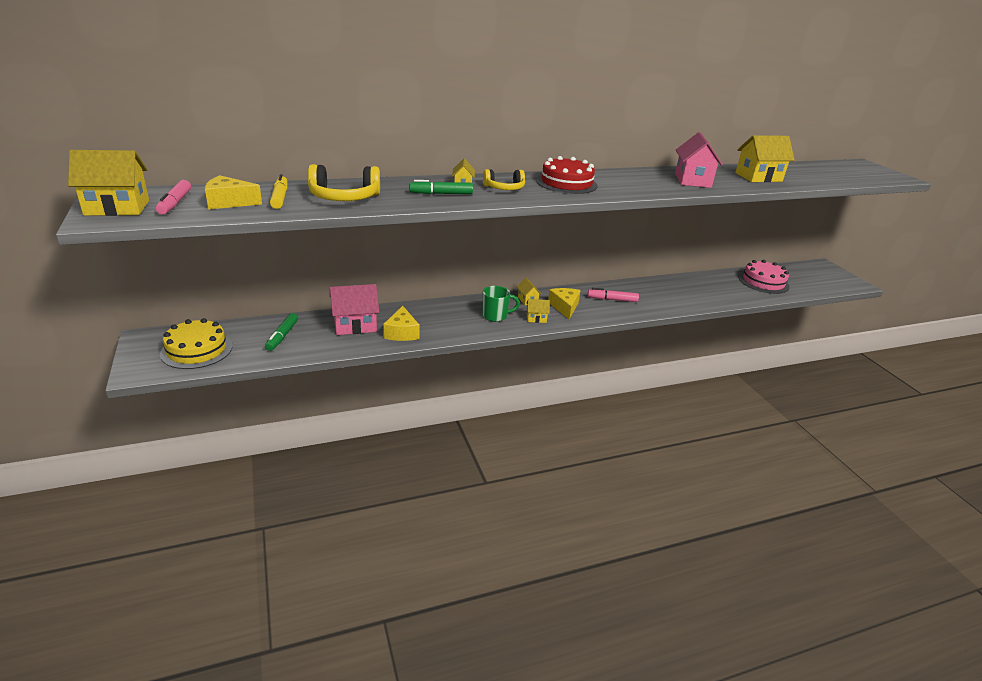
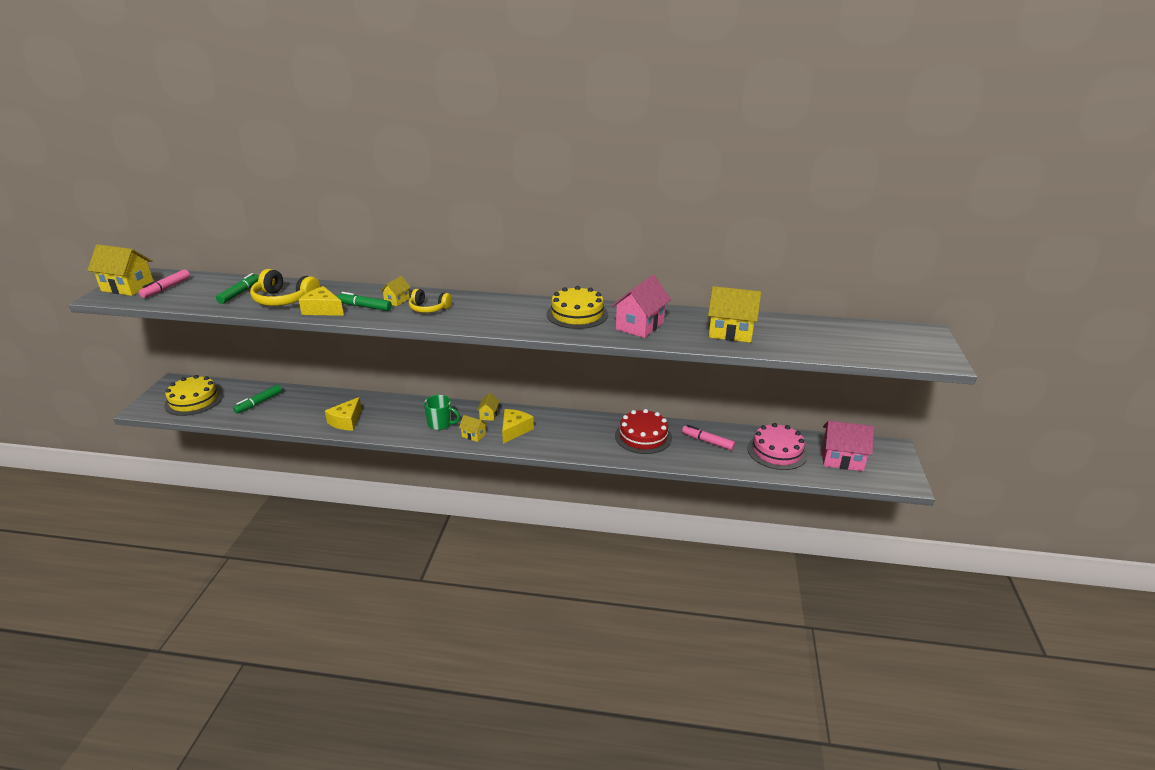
camera: 30 degrees right, 0 degrees up
yellow cheese [205,175,262,209] -> yellow cheese moved to [299,286,344,316]
yellow marker [270,174,288,209] -> green marker [216,273,259,304]
pink house [330,284,379,335] -> pink house moved to [822,421,874,471]
red cake [536,156,598,194] -> red cake moved to [615,409,672,454]
pink marker [588,288,639,302] -> pink marker moved to [682,425,735,450]
none -> yellow cake [546,286,608,329]

